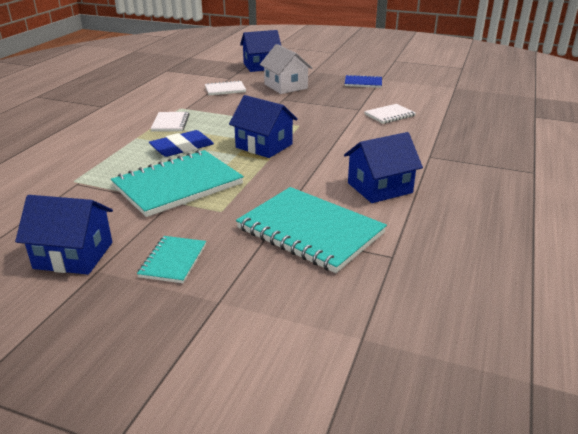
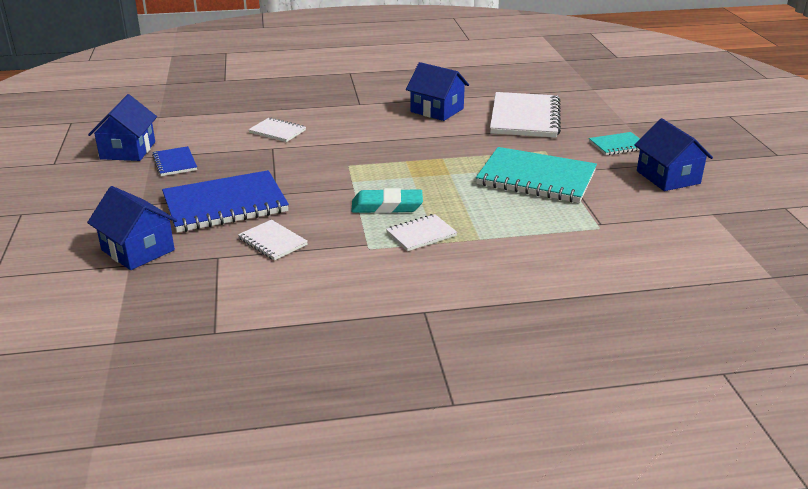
camera: 120 degrees left, 0 degrees up
blue eraser [149,130,214,157] -> none
blue house [229,95,298,158] -> blue house moved to [88,94,157,161]
turquoise notebook [236,187,387,273] -> white notebook [490,92,561,138]
white house [260,44,313,94] -> blue notebook [162,170,289,233]
none -> turquoise eraser [351,188,423,213]

